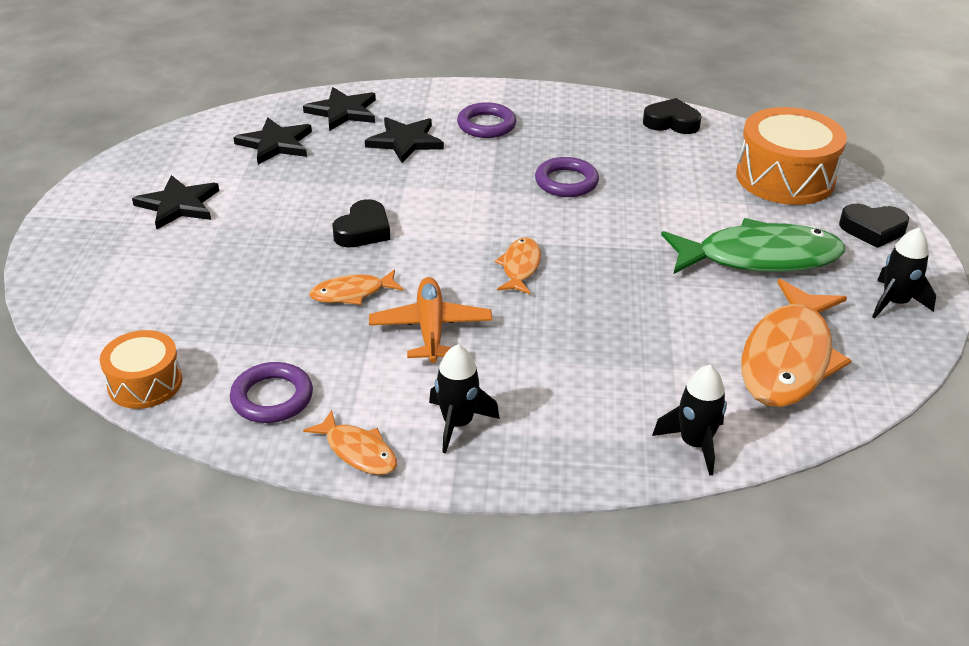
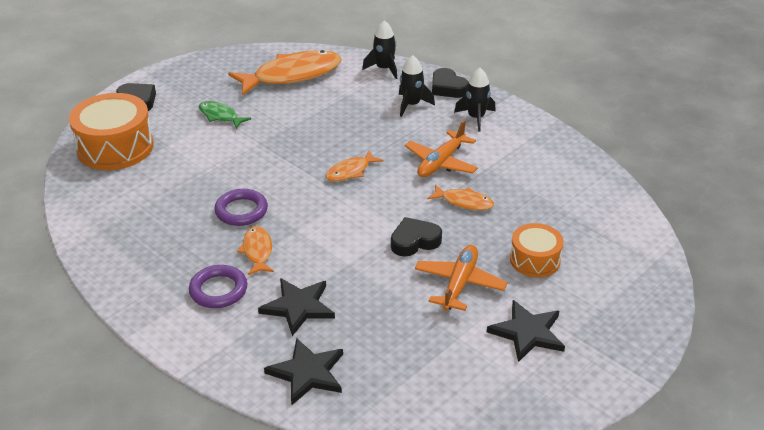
camera: 140 degrees left, 0 degrees up
orange drum [100,330,182,409] -> orange drum moved to [510,223,564,277]
purple ring [230,362,313,423] -> none
black star [233,118,312,164] -> none
orange fish [303,410,397,475] -> orange fish moved to [237,226,274,275]
black heart [643,98,702,134] -> black heart moved to [432,68,469,98]
green fish [661,218,845,274] -> green fish [199,101,251,129], size x0.49
black rocket [872,228,936,319] -> black rocket moved to [399,55,435,117]
none -> orange plane [415,245,508,311]

